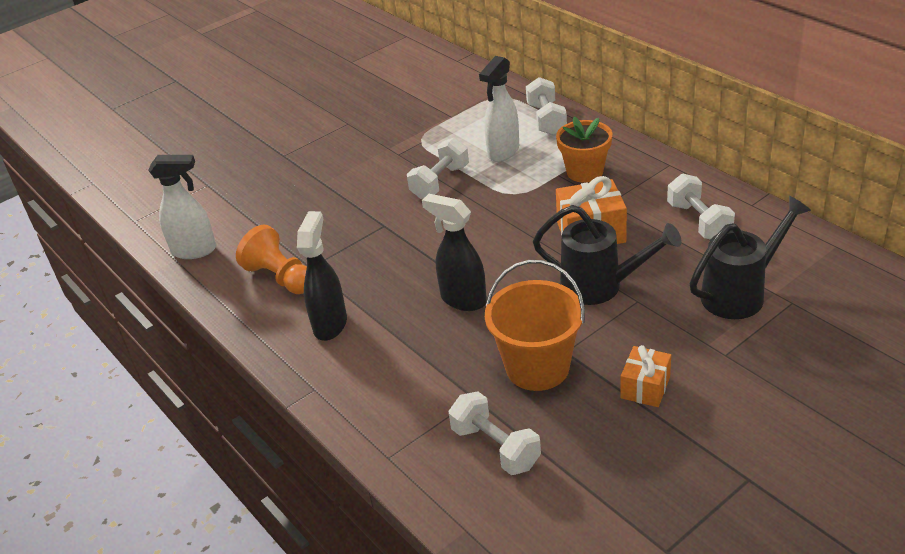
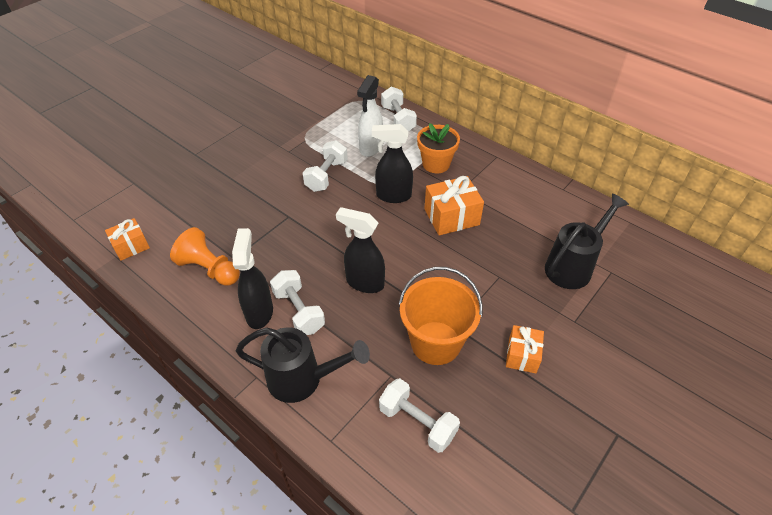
camera: 15 degrees left, 10 degrees up
white spray bottle [148,155,216,259] -> orange gift [105,218,150,261]
black watering can [533,205,682,305] -> black watering can moved to [236,327,370,403]
white dumbbell [667,174,735,240] -> white dumbbell moved to [270,270,325,335]
none -> black spray bottle [372,124,413,203]

